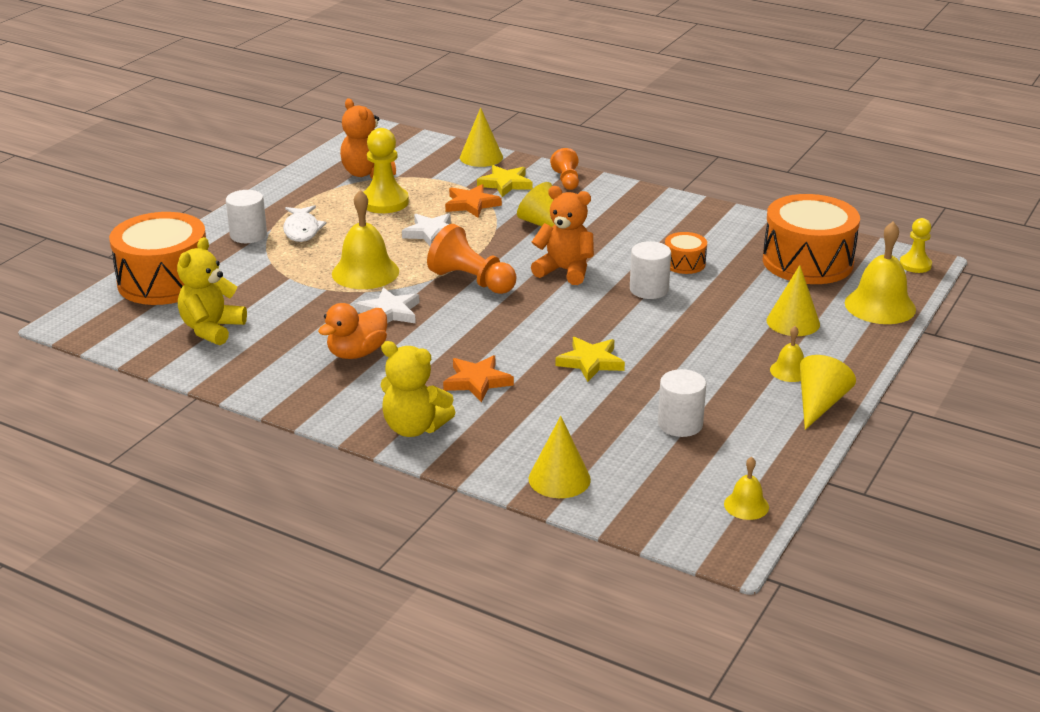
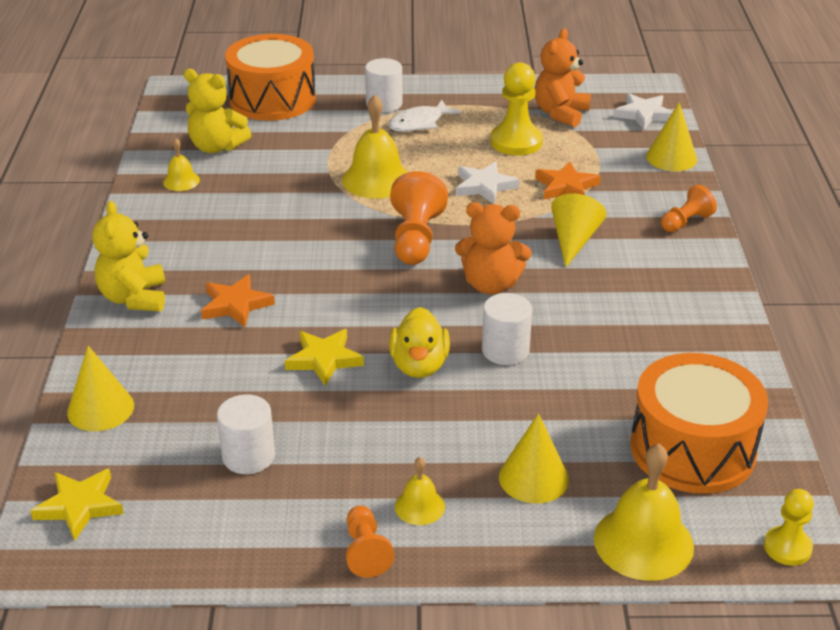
camera: 60 degrees right, 5 degrees up
yellow teddy bear [177,237,247,345] -> yellow teddy bear turned 150 degrees counterclockwise [184,69,252,153]
orange duck [318,303,387,359] -> none
white star [355,287,420,323] -> white star moved to [614,93,673,130]
yellow star [477,165,533,197] -> yellow star moved to [30,469,124,541]
orange teddy bear [531,186,594,285] -> orange teddy bear turned 105 degrees clockwise [455,202,531,294]
orange drum [665,232,707,274] -> none
yellow bell [724,457,769,520] -> yellow bell moved to [163,138,200,191]
yellow cone [800,355,856,430] -> orange pawn [346,506,395,578]
none -> yellow duck [389,307,450,378]

